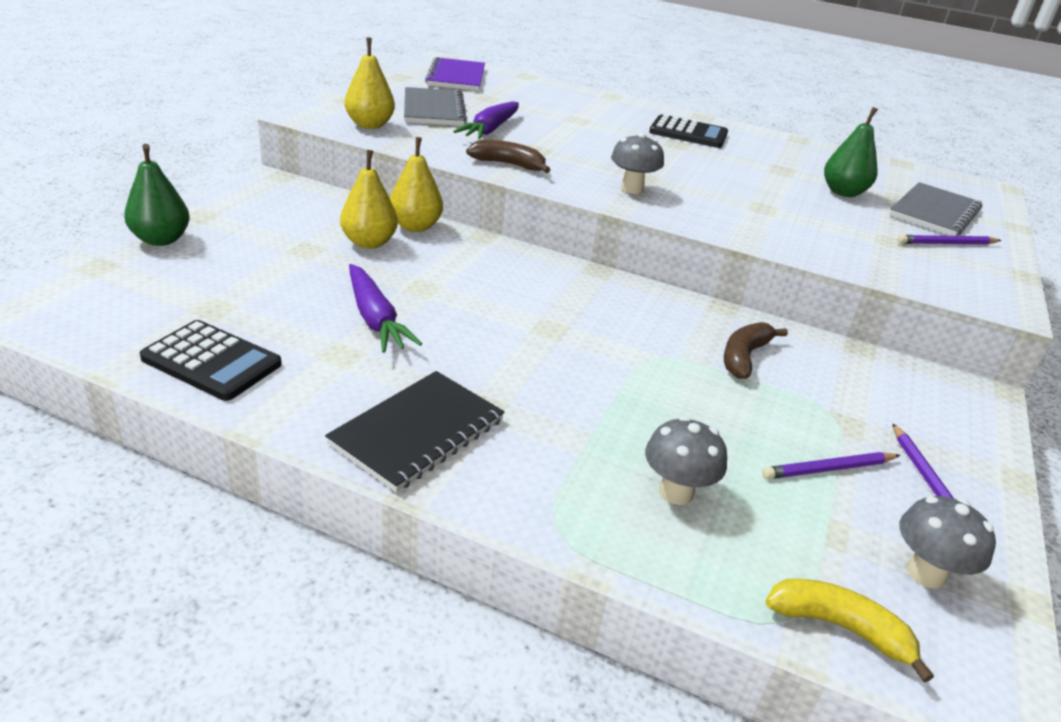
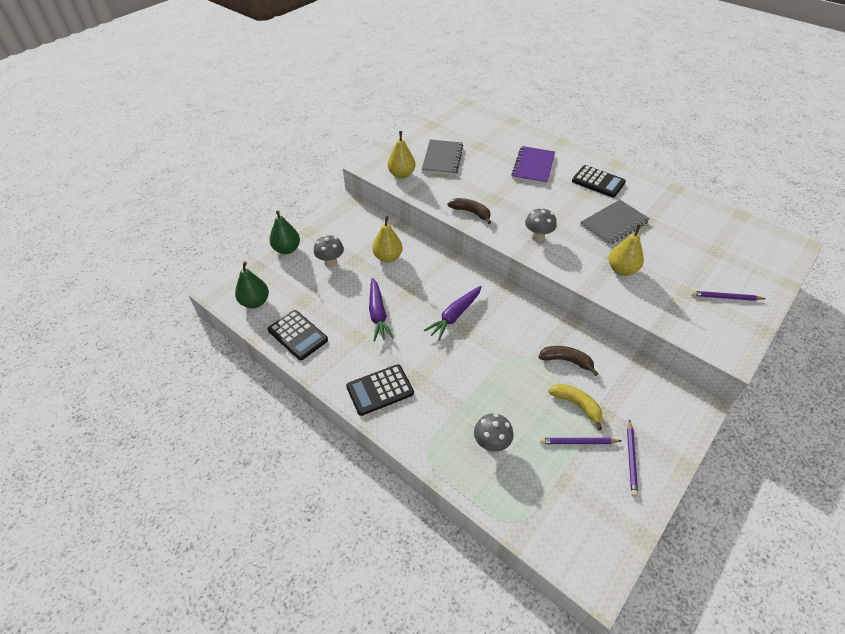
camera: 20 degrees right, 15 degrees up
black notebook [325,371,505,492] -> black calculator [346,364,414,416]
yellow pear [390,137,443,232] -> yellow pear moved to [609,225,644,276]
purple notebook [425,57,485,91] -> purple notebook moved to [511,146,555,185]
purple carrot [453,101,519,139] -> purple carrot moved to [424,286,482,341]
brown banana [724,322,788,379] -> brown banana turned 60 degrees clockwise [538,346,599,376]
yellow banana [765,579,934,682] -> yellow banana moved to [548,384,602,430]
green pear [824,107,878,197] -> green pear moved to [235,262,269,308]
grey notebook [889,182,982,236] -> grey notebook moved to [580,200,650,245]
grey mushroom [899,496,996,588] -> grey mushroom moved to [314,235,344,267]

